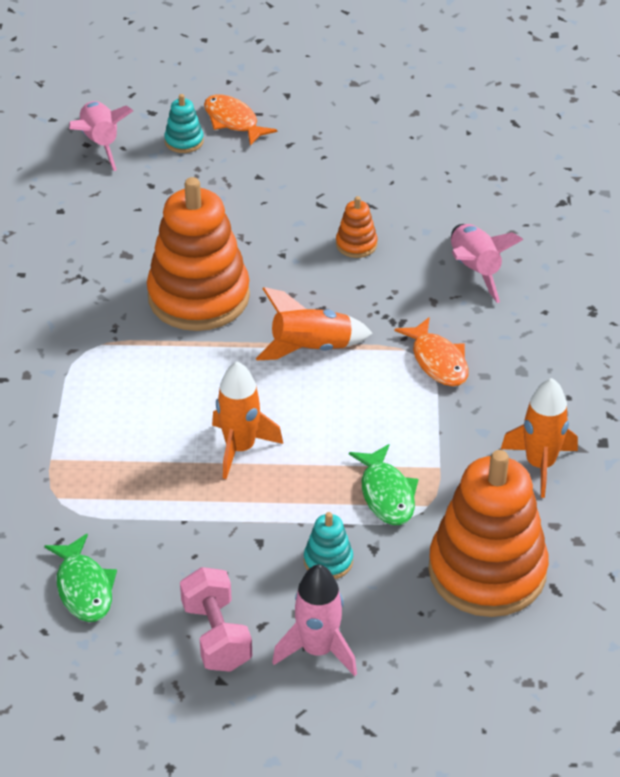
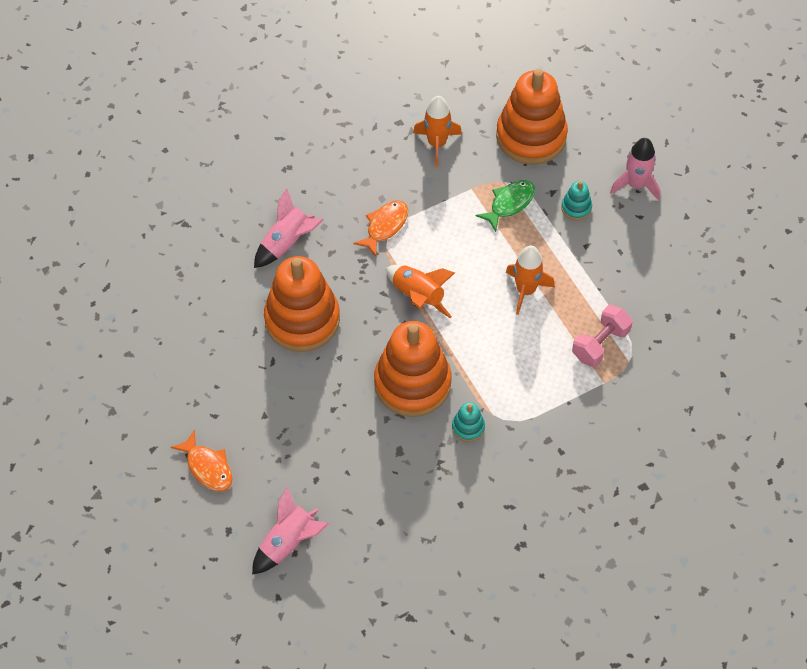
camera: 120 degrees left, 15 degrees up
green fish [44,533,117,622] -> none
turquoise stacking toy [164,94,204,153] -> turquoise stacking toy moved to [452,402,485,442]
pink dumbbell [180,567,252,672] -> pink dumbbell moved to [572,305,632,367]
orange fish [204,94,277,146] -> orange fish turned 60 degrees counterclockwise [171,430,233,491]
orange stacking toy [336,196,378,258] -> orange stacking toy [264,256,340,352], size x2.37

